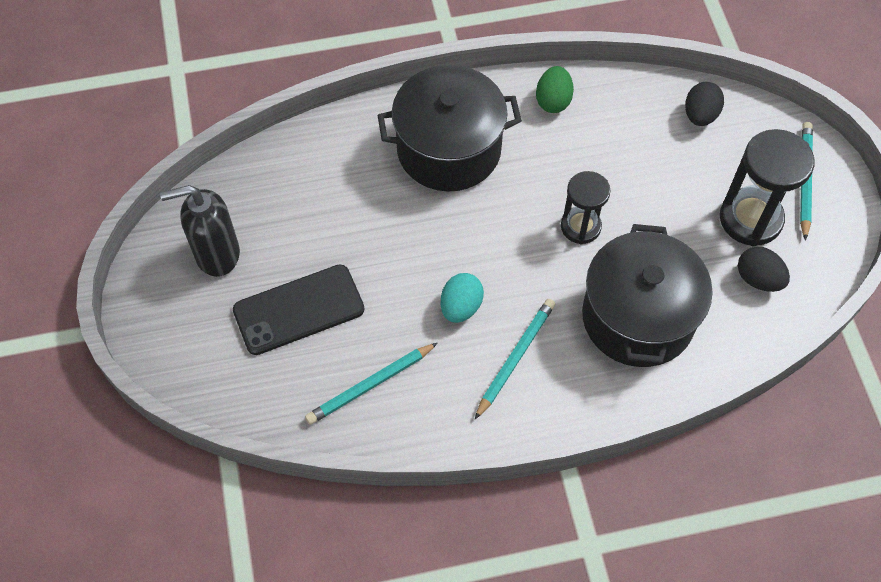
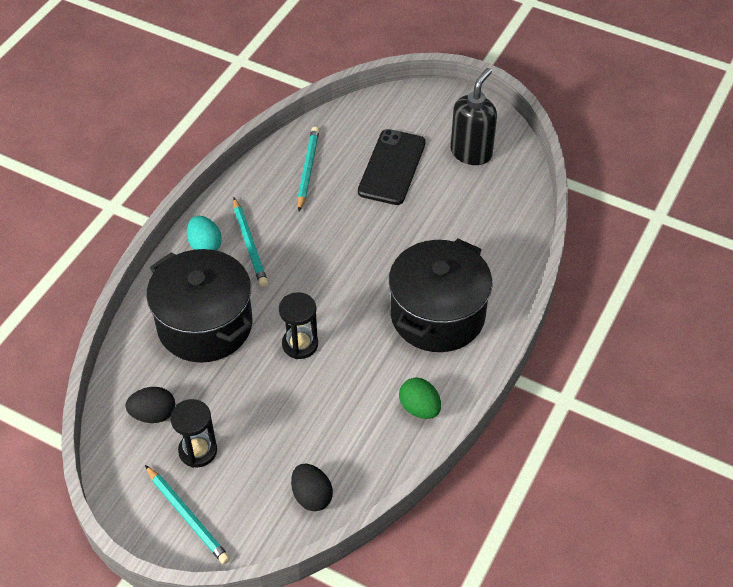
camera: 130 degrees right, 10 degrees down
turquoise egg [440,273,484,323] -> turquoise egg moved to [187,216,222,251]
black hourglass [720,129,815,247] -> black hourglass [170,399,217,468], size x0.64

